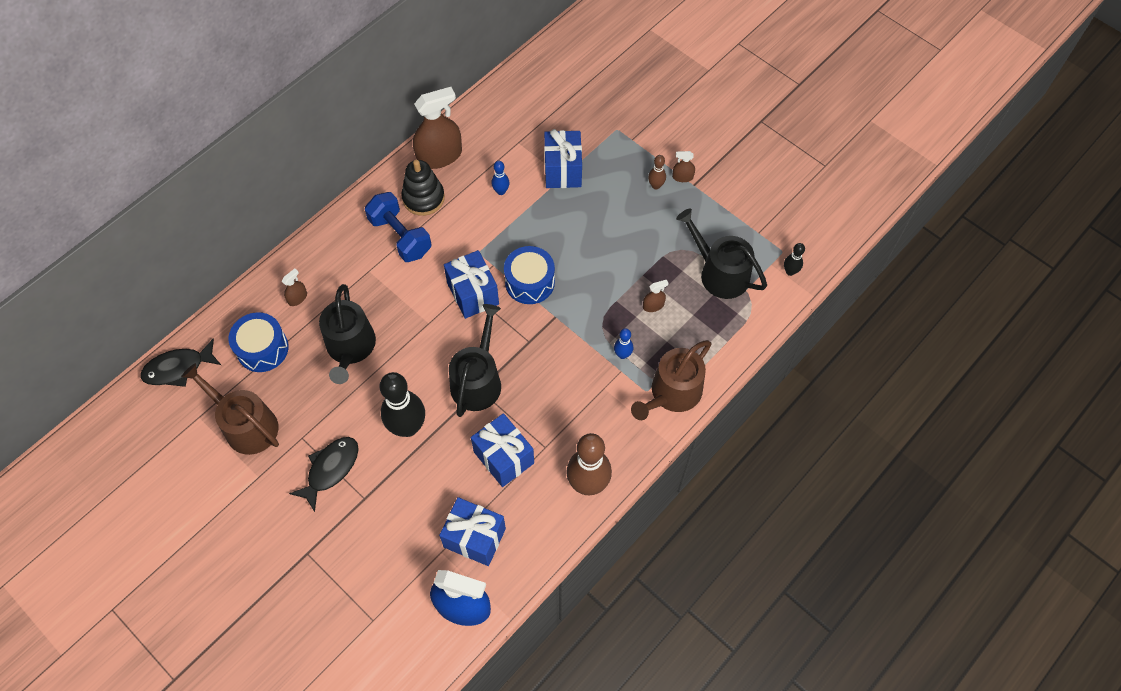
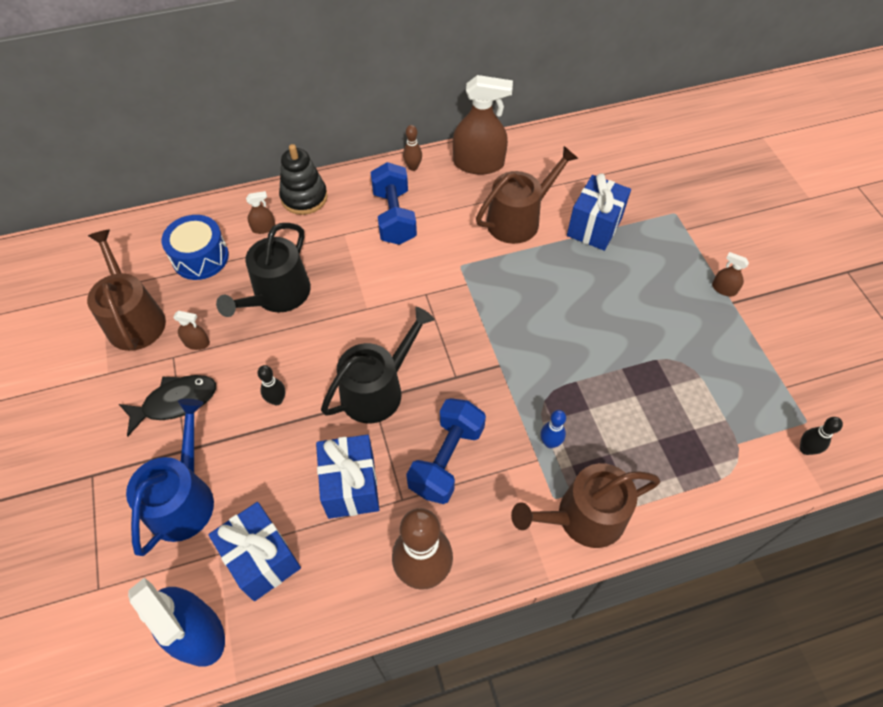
camera: 30 degrees right, 5 degrees down
black fish [140,339,221,387] -> none
black bowling pin [380,372,425,437] -> black bowling pin [257,365,285,405], size x0.47
black stacking toy [401,160,445,216] -> black stacking toy moved to [279,144,328,215]
blue gift [444,250,499,319] -> none
blue bowling pin [491,161,509,195] -> brown watering can [476,146,579,244]
blue drum [504,246,555,304] -> none
brown spray bottle [643,280,669,312] -> brown spray bottle moved to [173,311,210,350]
brown bowling pin [648,155,666,189] -> brown bowling pin moved to [403,125,422,171]
black watering can [676,208,767,299] -> none
none -> blue watering can [126,399,214,556]
none -> blue dumbbell [406,398,486,504]

